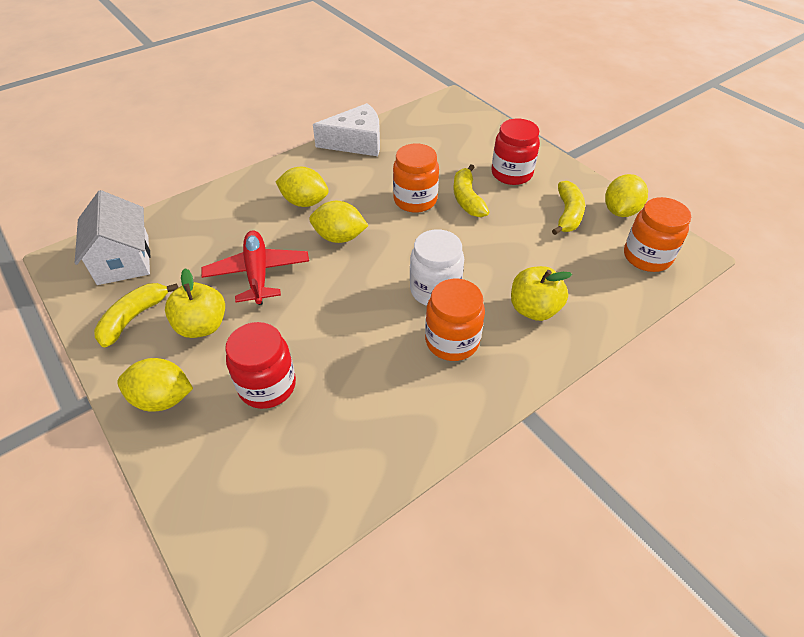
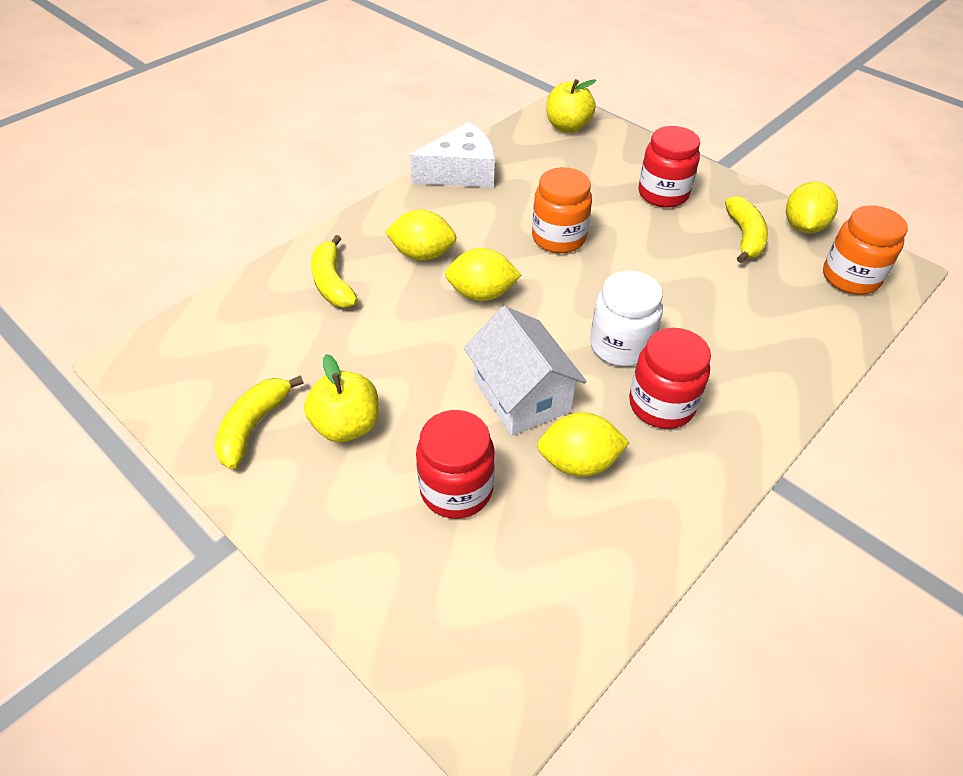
camera: 10 degrees left, 0 degrees up
white house [75,190,150,285] -> white house moved to [464,306,587,436]
yellow lemon [117,358,193,412] -> yellow lemon moved to [537,412,630,477]
red plane [201,230,309,305] -> none
orange jar [425,279,485,361] -> red jar [629,328,711,429]
yellow banana [453,164,489,217] -> yellow banana moved to [311,235,358,307]
yellow apple [511,266,572,321] -> yellow apple moved to [546,79,596,133]

